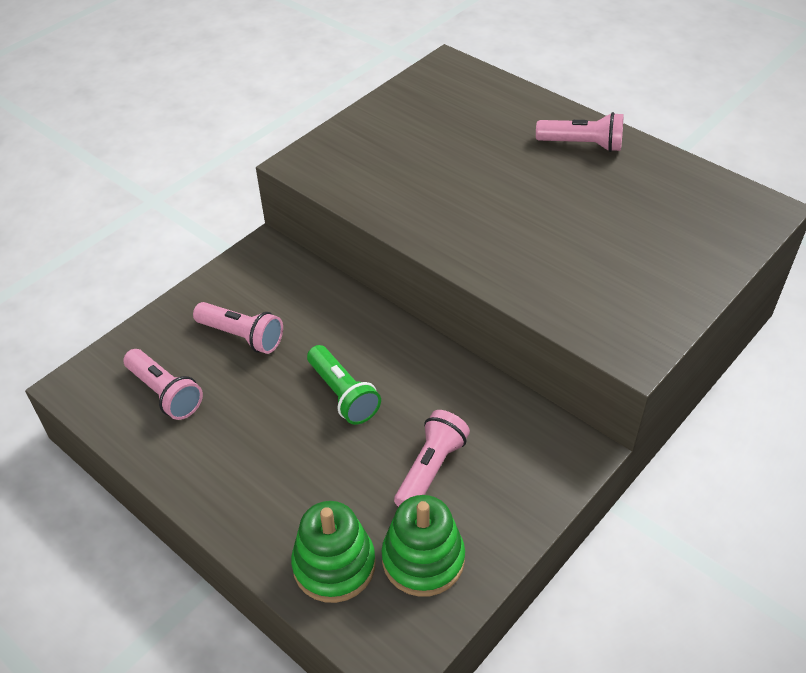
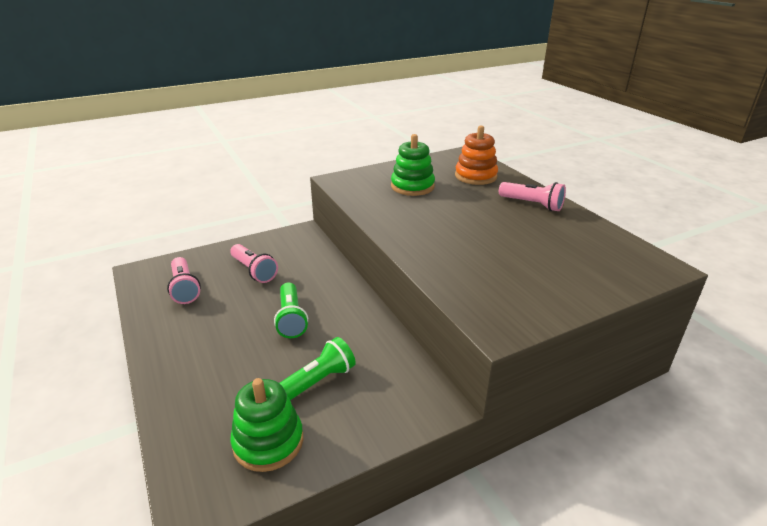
camera: 20 degrees right, 15 degrees down
green stacking toy [291,501,376,603] -> green stacking toy moved to [391,134,435,196]
pink flashlight [394,410,470,507] -> green flashlight [280,337,356,400]
none -> orange stacking toy [455,126,498,185]

